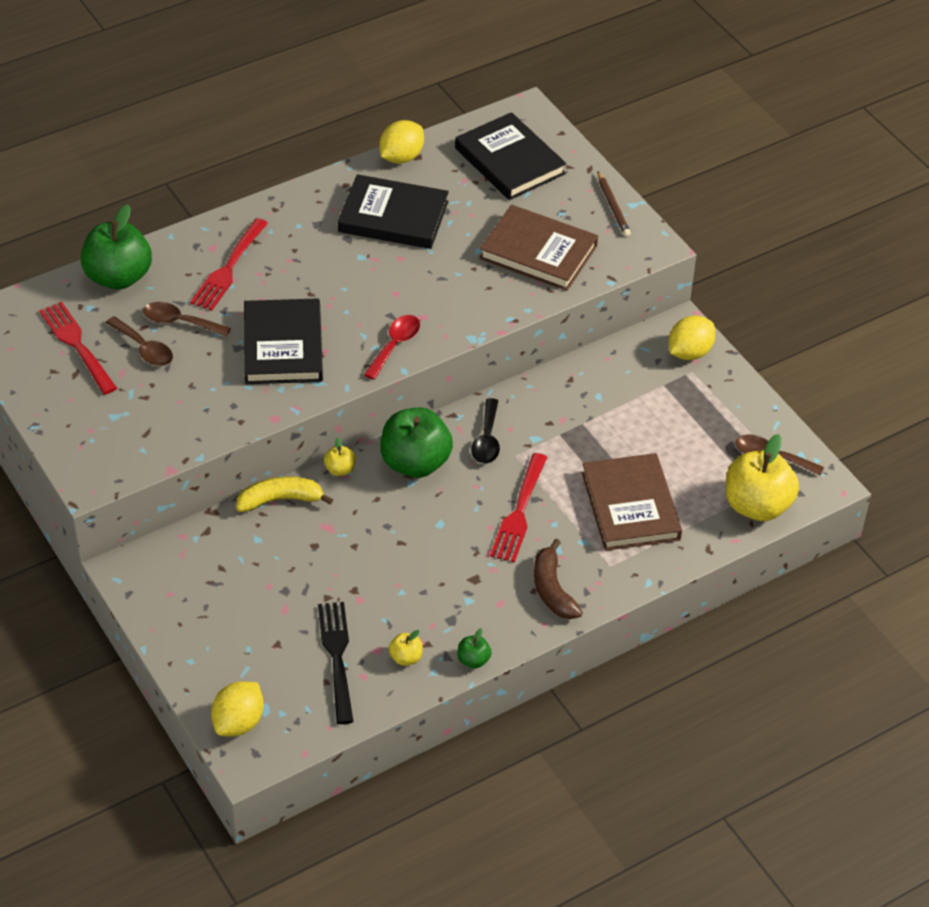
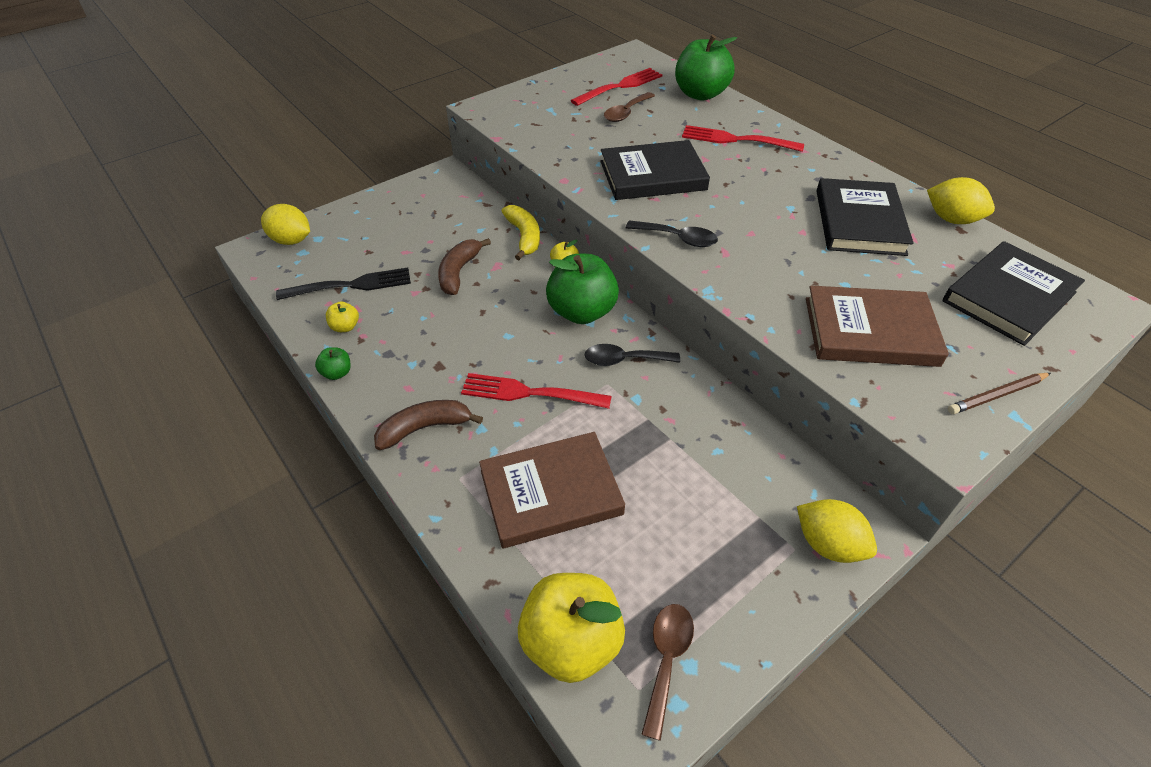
camera: 85 degrees right, 0 degrees up
brown spoon [143,302,231,337] -> none
red spoon [364,315,420,380] -> black spoon [626,221,718,247]
brown book [479,205,598,291] -> brown book turned 75 degrees clockwise [806,286,949,367]
none -> brown banana [438,238,491,295]

